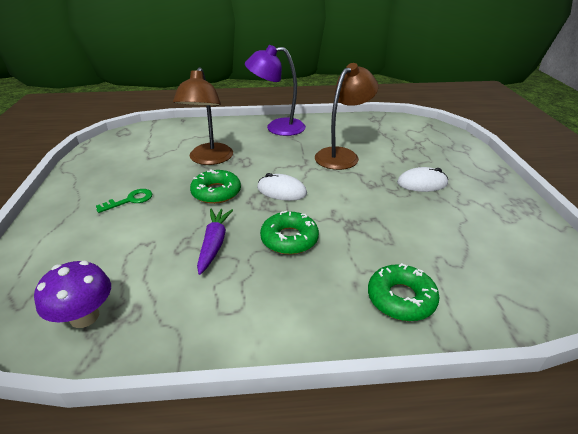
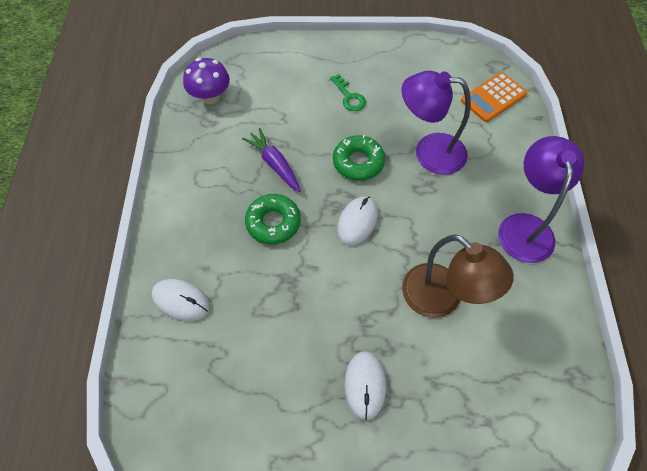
camera: 95 degrees right, 25 degrees up
brown lamp [173,67,233,165] -> purple lamp [402,71,471,175]
purple carrot [197,209,233,275] -> purple carrot turned 135 degrees counterclockwise [242,128,301,192]
green donut [368,263,440,321] -> white mouse [152,279,210,321]
none -> orange calculator [461,72,527,122]

